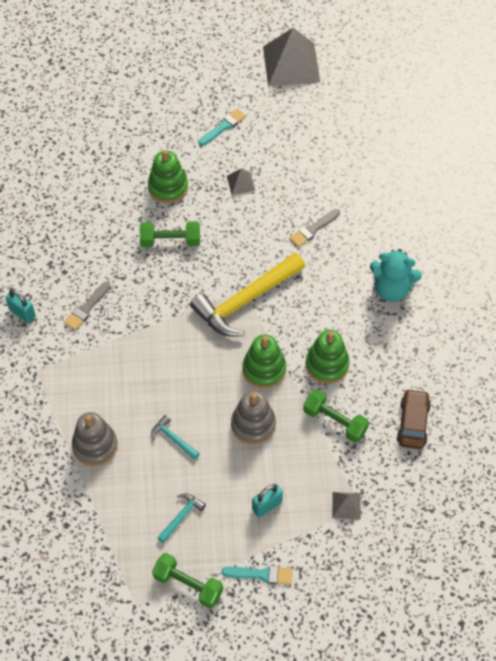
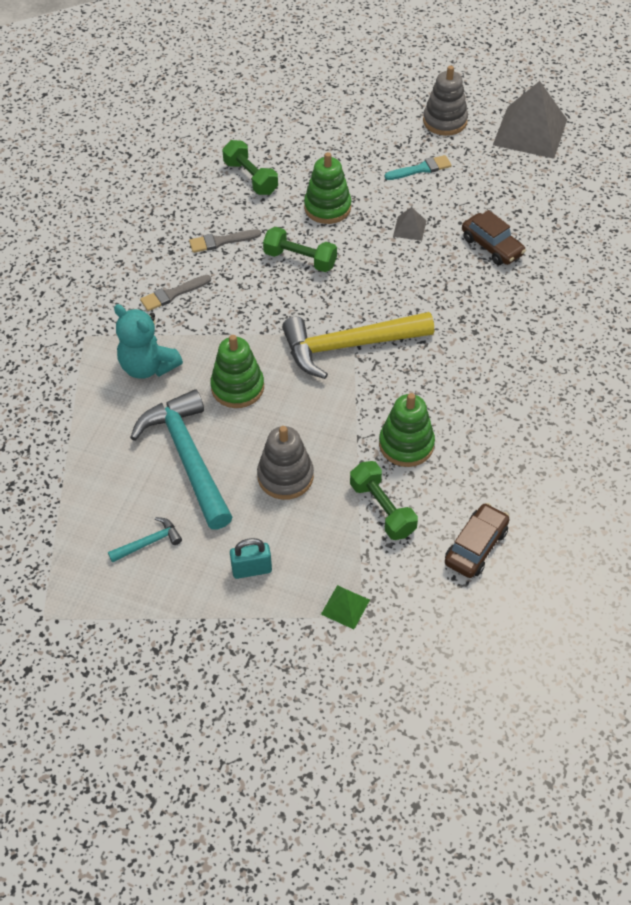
camera: 25 degrees right, 5 degrees down
turquoise padlock [5,289,36,323] -> none
grey stacking toy [72,412,118,466] -> grey stacking toy moved to [423,65,468,136]
turquoise hammer [151,415,200,460] -> turquoise hammer [130,389,233,530], size x2.31
green dumbbell [152,553,223,608] -> green dumbbell moved to [222,140,278,195]
turquoise brush [222,566,293,585] -> none
green stacking toy [243,334,286,388] -> green stacking toy moved to [210,335,264,408]
grey brush [289,209,340,247] -> grey brush moved to [189,229,261,253]
grey pyramid [332,492,361,520] -> green pyramid [321,585,370,629]
turquoise teddy bear [370,249,422,302] -> turquoise teddy bear moved to [114,304,183,379]
none -> brown car [462,210,526,265]

